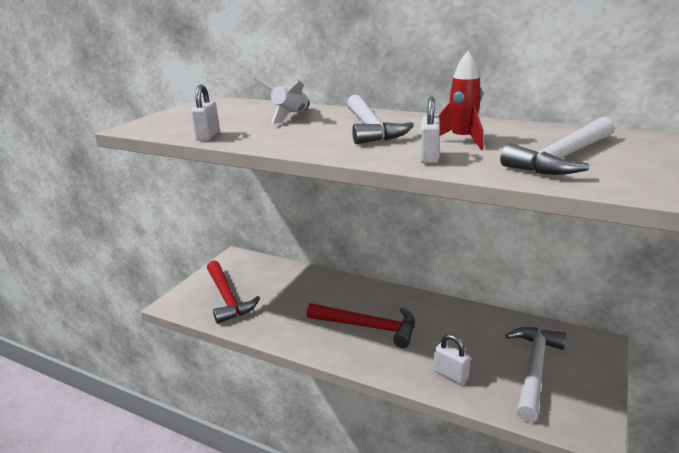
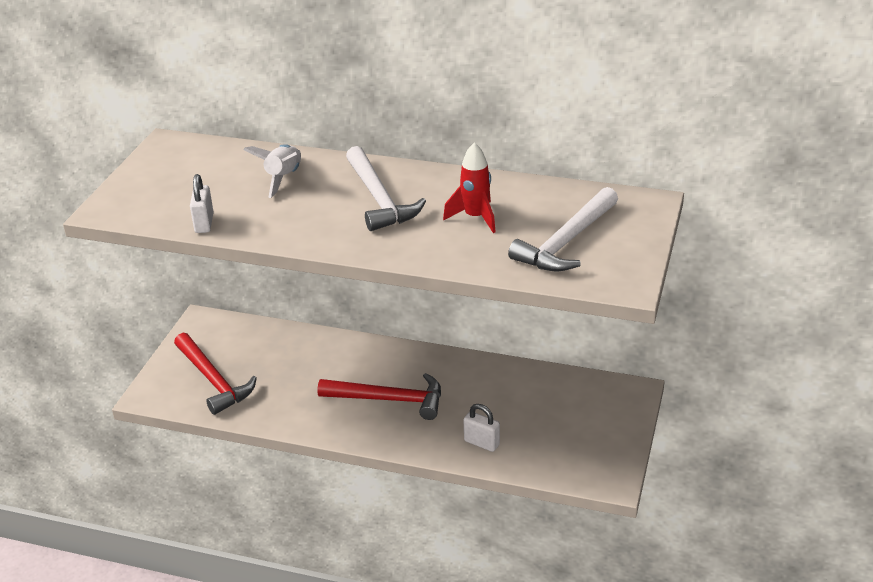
camera: 10 degrees left, 10 degrees up
white padlock [420,97,440,163] -> none
white hammer [505,327,566,422] -> none

